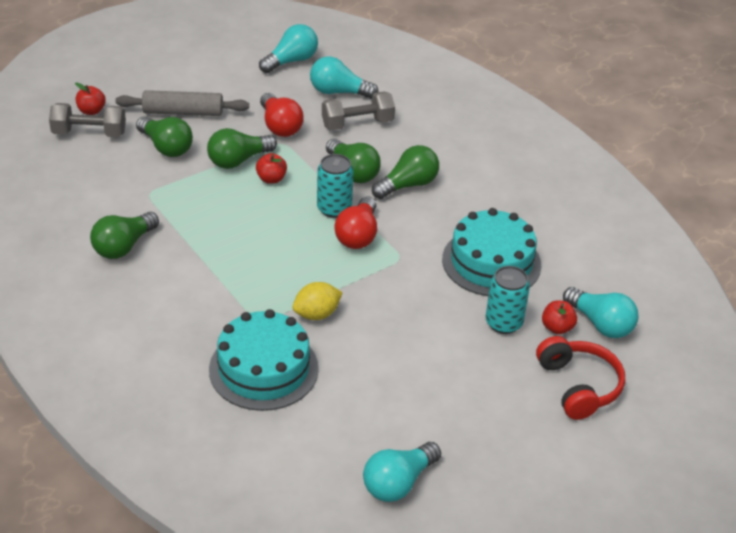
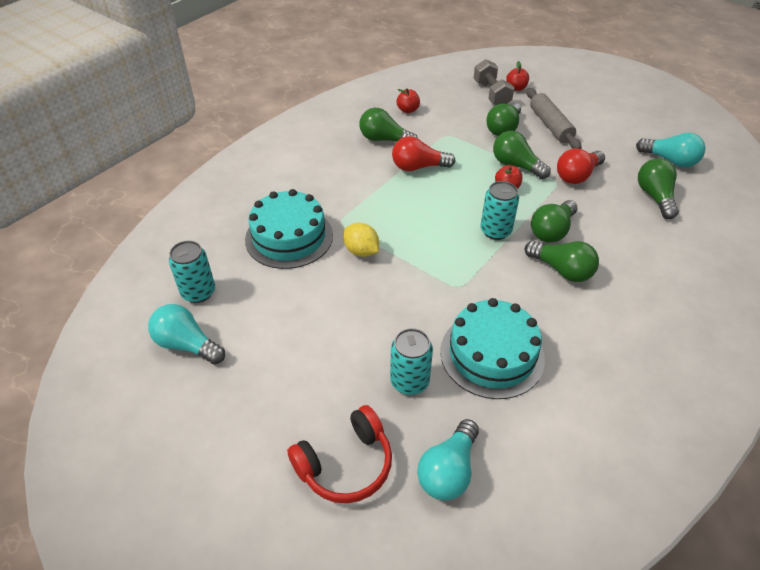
camera: 75 degrees right, 5 degrees up
turquoise light bulb [310,56,378,99] -> green light bulb [638,159,679,219]
grey dumbbell [322,92,395,130] -> none
red light bulb [334,197,377,249] -> red light bulb moved to [392,136,456,171]
red apple [542,300,577,334] -> red apple moved to [397,88,420,113]
none -> turquoise can [169,241,215,303]

